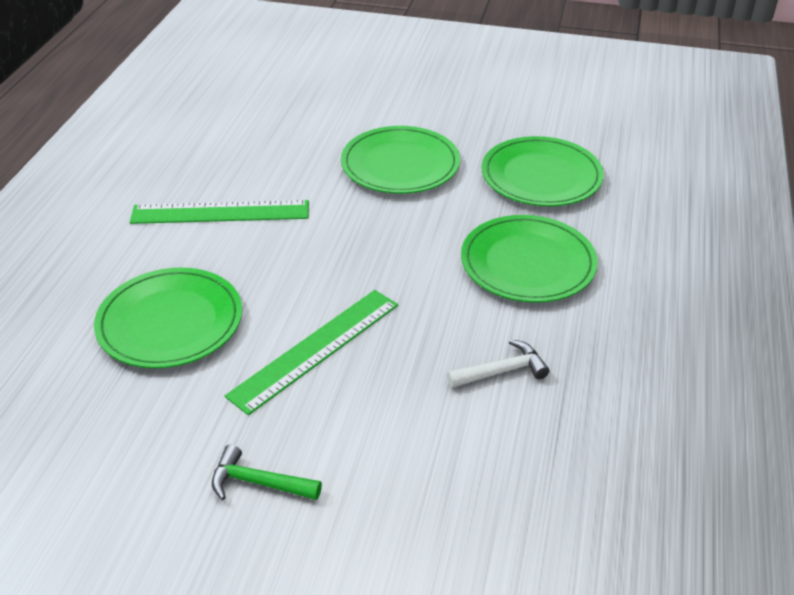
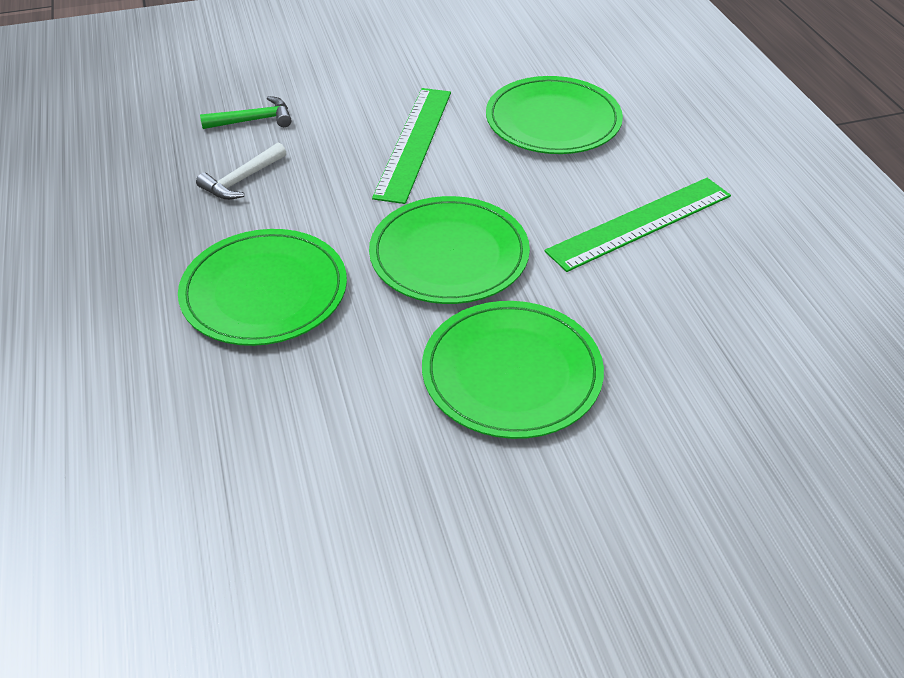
camera: 150 degrees right, 5 degrees up
green hammer [212,445,322,500] -> green hammer moved to [200,96,292,129]
green plate [481,136,604,206] -> green plate moved to [369,196,530,304]

